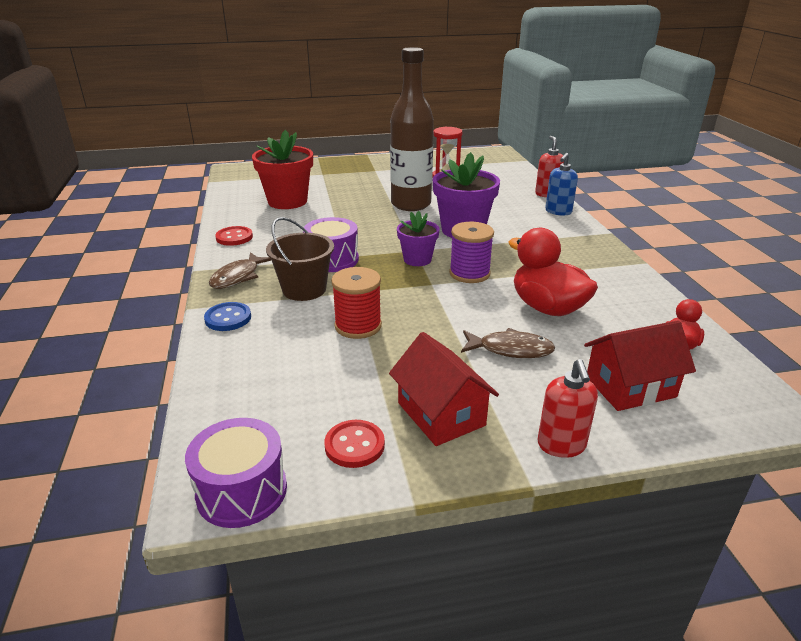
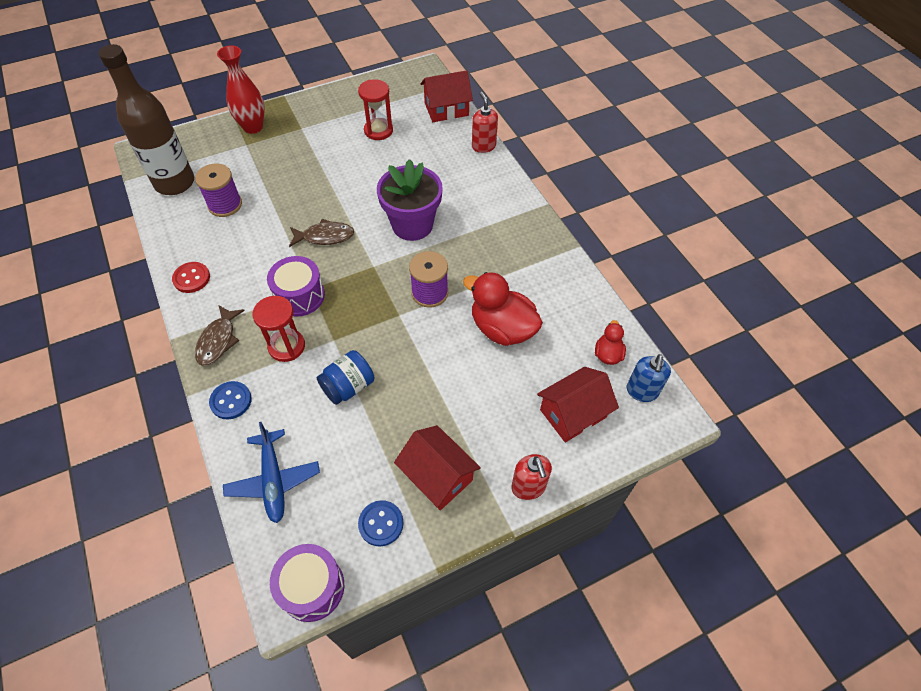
camera: 15 degrees left, 25 degrees up
red flower pot [252,130,313,209] -> purple spool [195,163,242,217]
brown bucket [266,217,334,301] -> red hourglass [253,296,305,362]
red button [324,420,385,468] -> blue button [358,500,403,547]
red spool [331,267,382,339] -> blue jar [317,350,375,405]
brown bottle [390,47,434,211] -> brown bottle moved to [98,44,194,195]
purple flower pot [397,211,439,266] -> none
brown fish [461,328,555,358] -> brown fish moved to [289,219,354,247]
blue soap dispenser [545,153,578,216] -> blue soap dispenser moved to [627,354,671,402]
none -> red vase [217,45,265,134]
none -> blue plane [223,422,320,523]
none -> red house [420,70,473,122]

